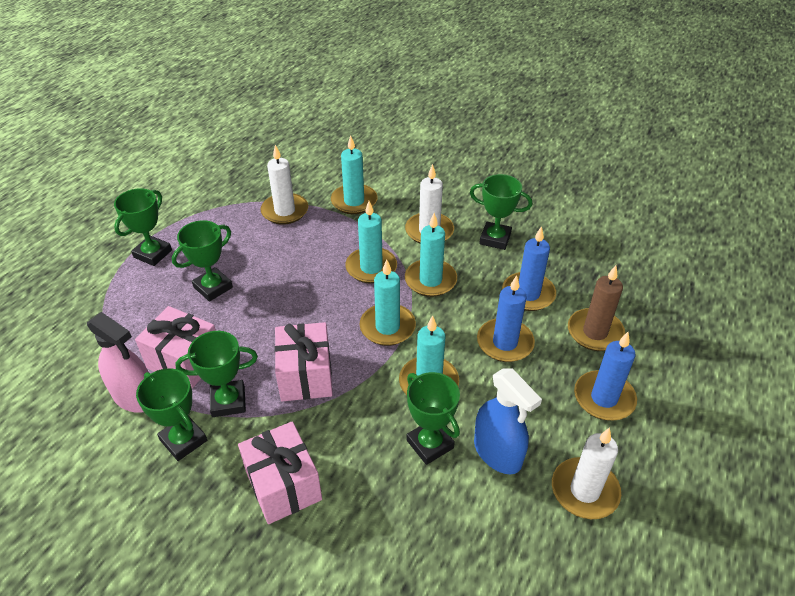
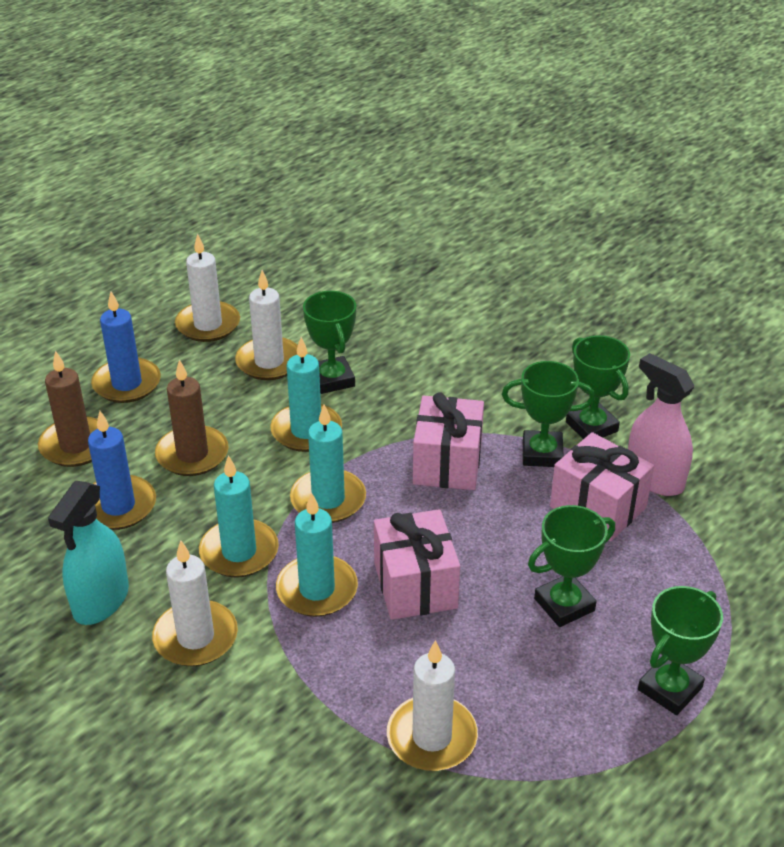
camera: 165 degrees left, 5 degrees down
pink gift [238,421,322,524] -> pink gift moved to [374,509,460,620]
turquoise candle [331,135,378,214] -> none
green trophy [470,174,532,250] -> turquoise spray bottle [48,481,129,625]
blue spray bottle [474,368,542,474] -> white candle [235,270,298,380]
blue candle [477,275,535,362] -> brown candle [155,359,229,476]

